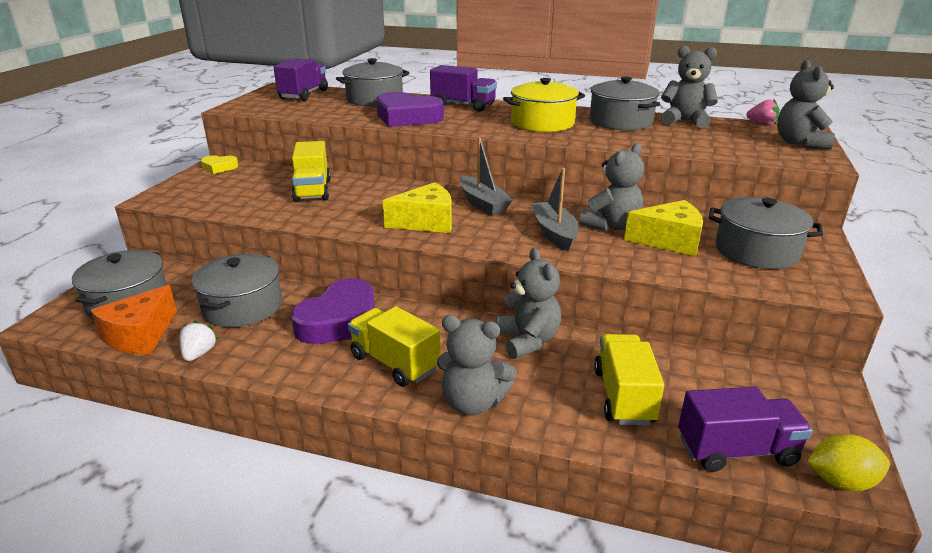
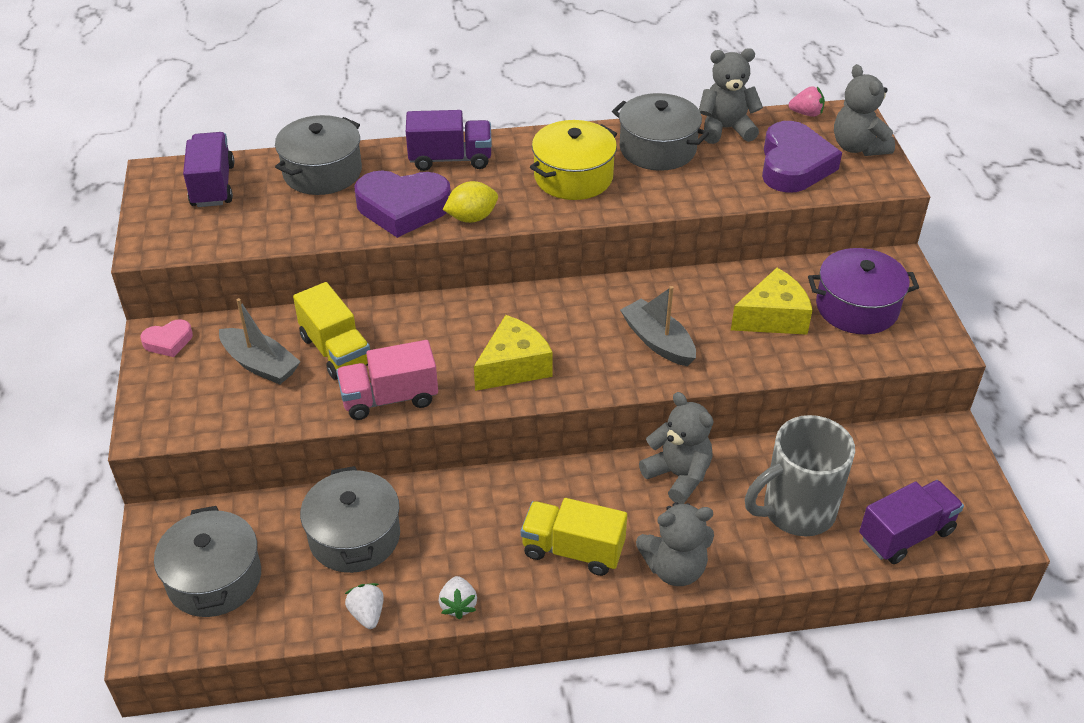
camera: 25 degrees left, 15 degrees up
orange cheese [91,285,177,354] -> none
yellow heart [201,155,238,174] -> pink heart [141,319,193,357]
purple heart [291,278,375,344] -> purple heart moved to [762,121,842,193]
grey boat [460,137,513,216] -> grey boat moved to [219,298,301,385]
grey teddy bear [580,143,644,231] -> none
yellow truck [594,334,664,425] -> grey mug [745,415,855,537]
grey pot [709,197,823,269] -> purple pot [808,248,919,334]
yellow lemon [807,434,890,492] -> yellow lemon moved to [443,181,498,223]
none -> pink truck [336,340,438,420]
none -> white strawberry [439,576,477,620]

